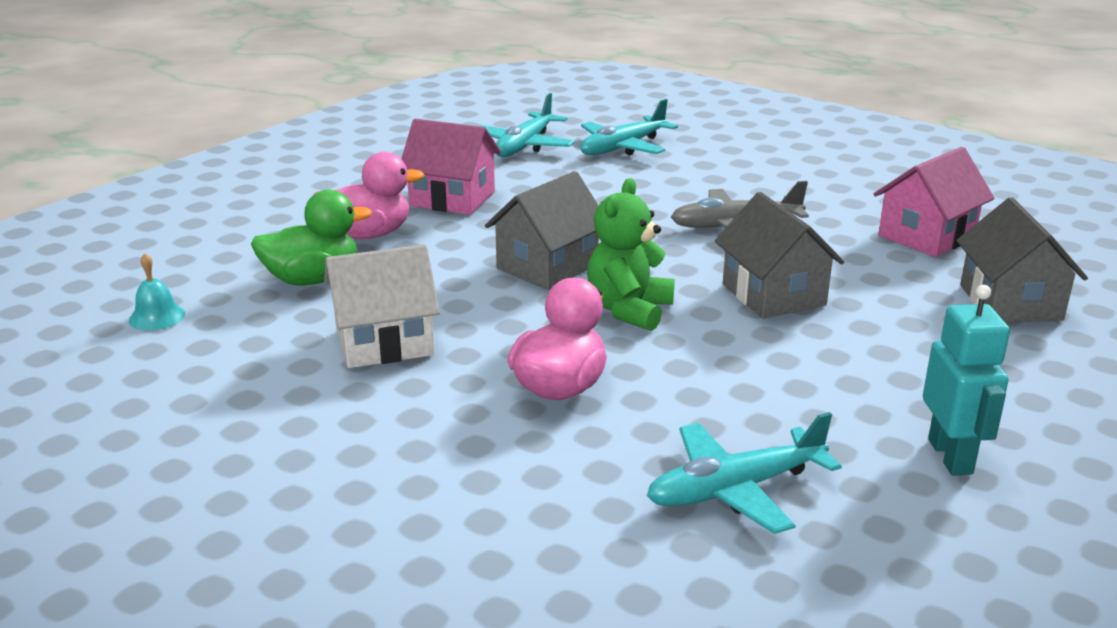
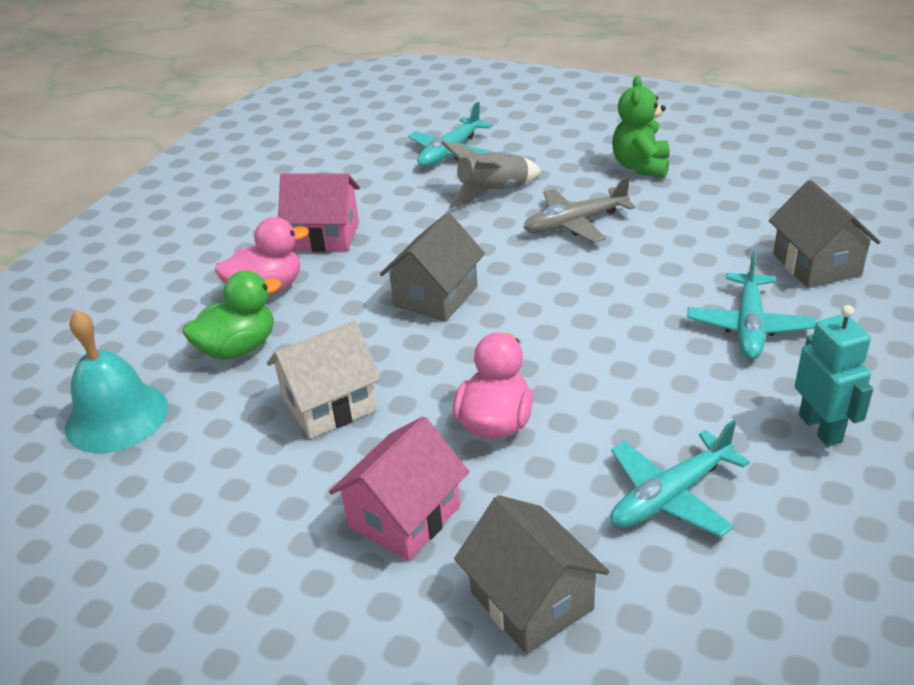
camera: 10 degrees left, 10 degrees up
turquoise bell [129,253,185,331] -> turquoise bell [65,310,168,453], size x2.11
turquoise plane [480,93,575,157] -> turquoise plane moved to [687,252,816,359]
green teddy bear [587,178,675,331] -> green teddy bear moved to [612,75,670,178]
grey house [715,192,844,319] -> grey house moved to [454,495,609,654]
pink house [874,147,994,257] -> pink house moved to [329,416,469,561]
none -> grey rocket [441,141,542,208]

